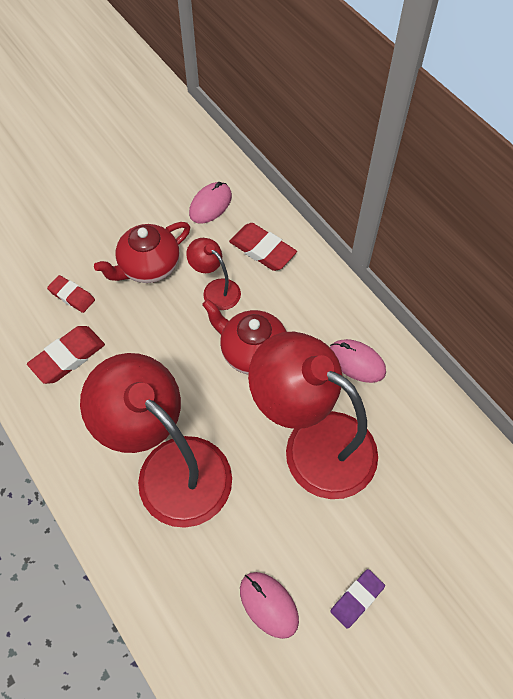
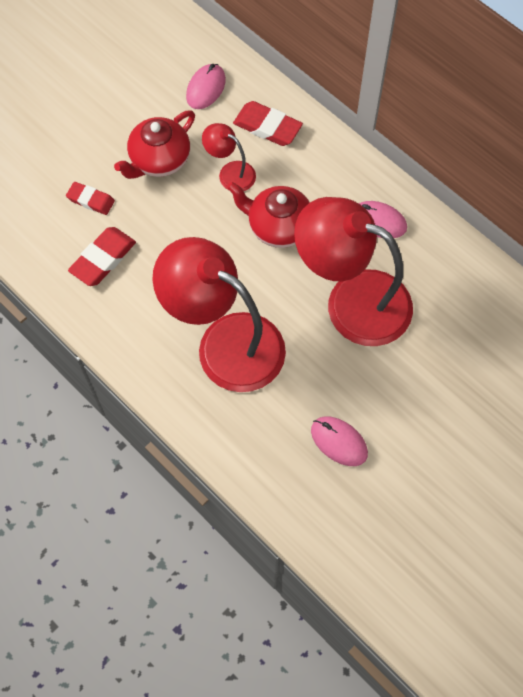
camera: 10 degrees left, 5 degrees up
purple eraser [330,569,385,629] -> none

